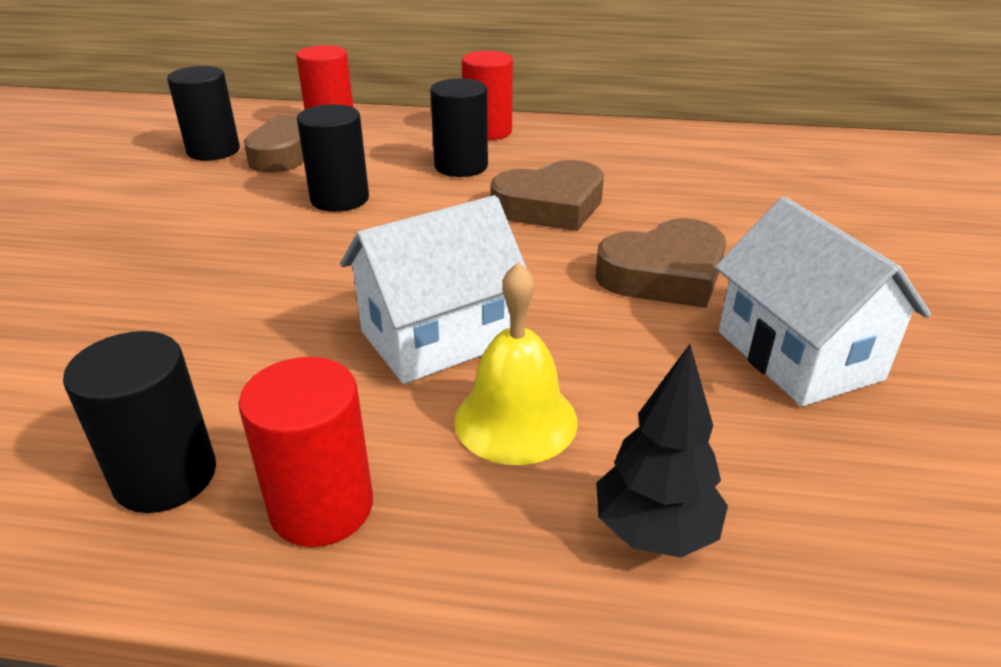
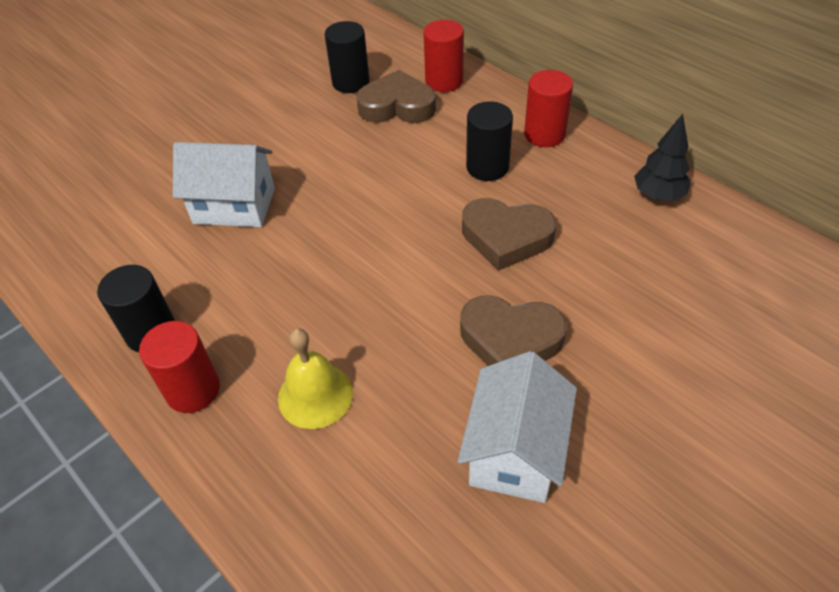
camera: 40 degrees right, 15 degrees up
black cylinder [297,104,369,212] -> none
white house [340,195,527,384] -> white house moved to [173,142,275,227]
black tree [596,344,728,558] -> black tree moved to [634,114,691,201]

